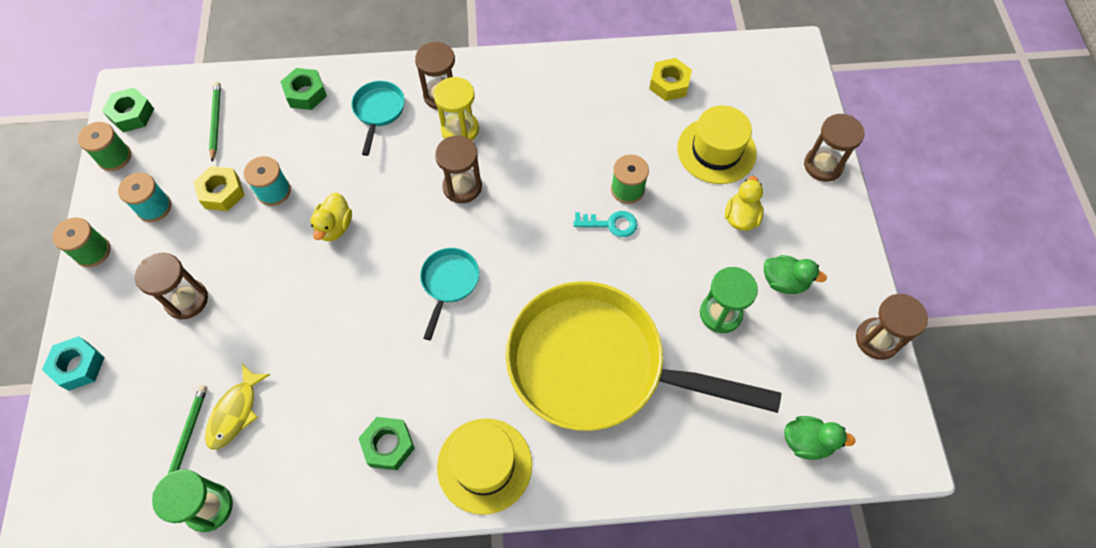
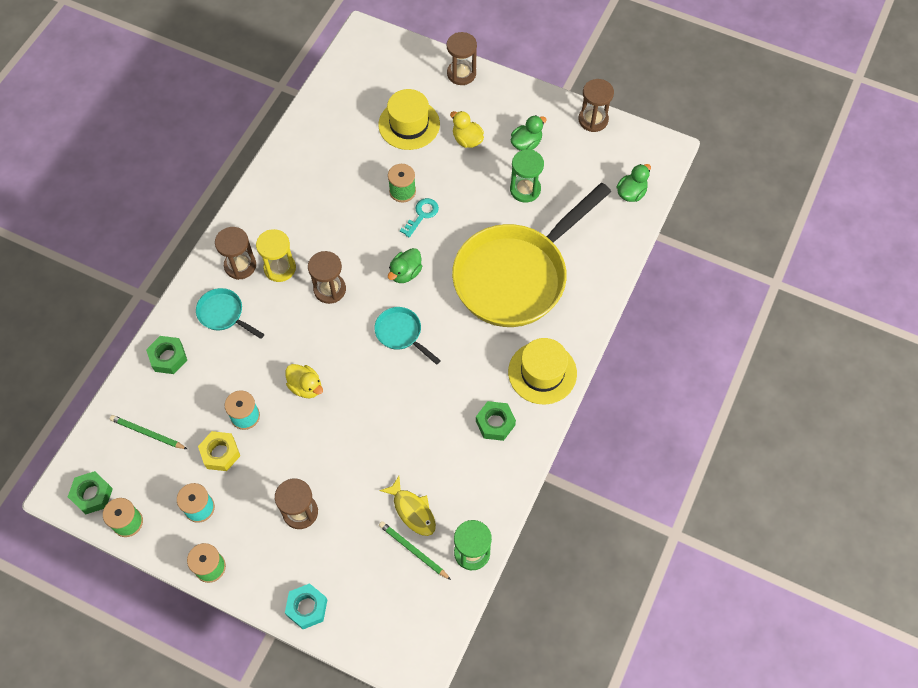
camera: 60 degrees left, 0 degrees up
yellow nut [649,58,692,101] -> none
none -> green duck [388,248,422,283]

